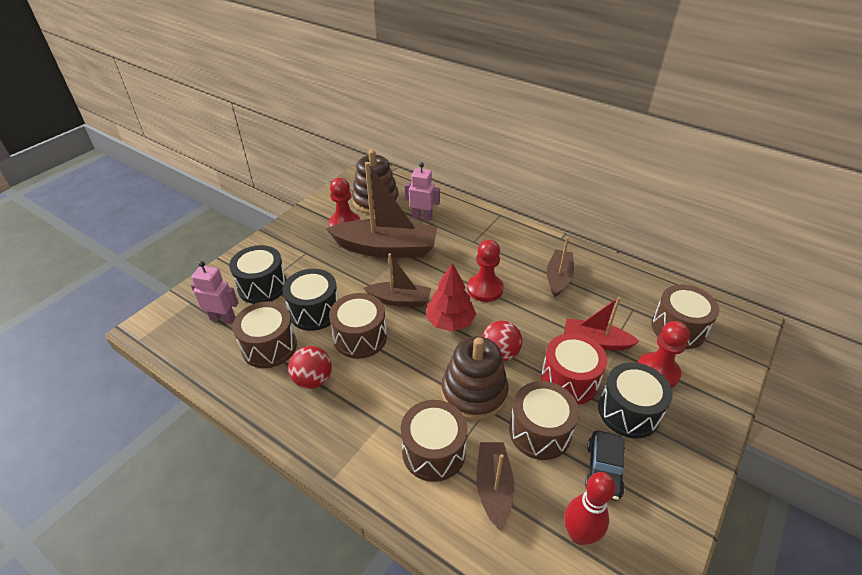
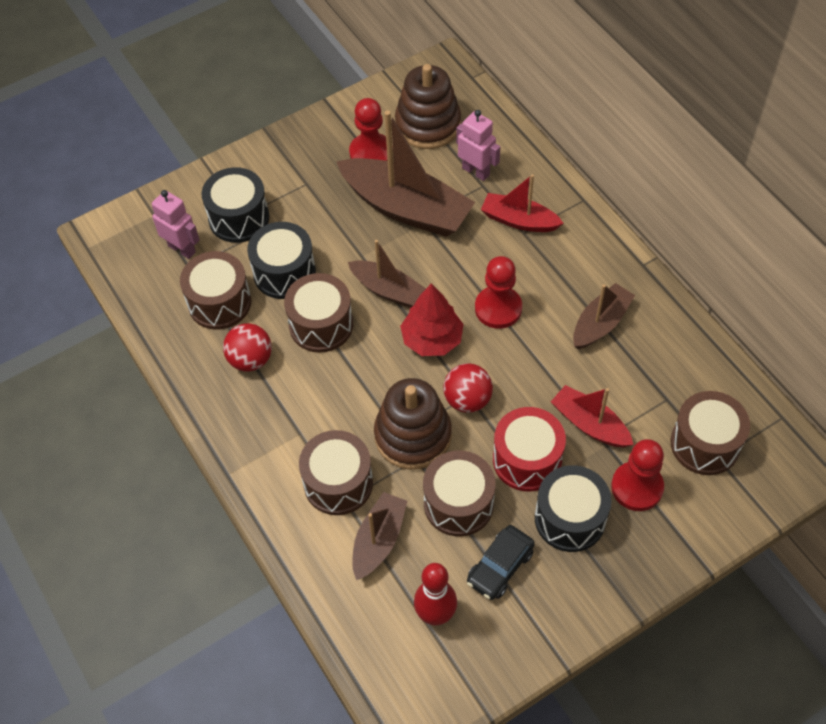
camera: 25 degrees right, 15 degrees up
none -> red boat [481,174,564,232]

